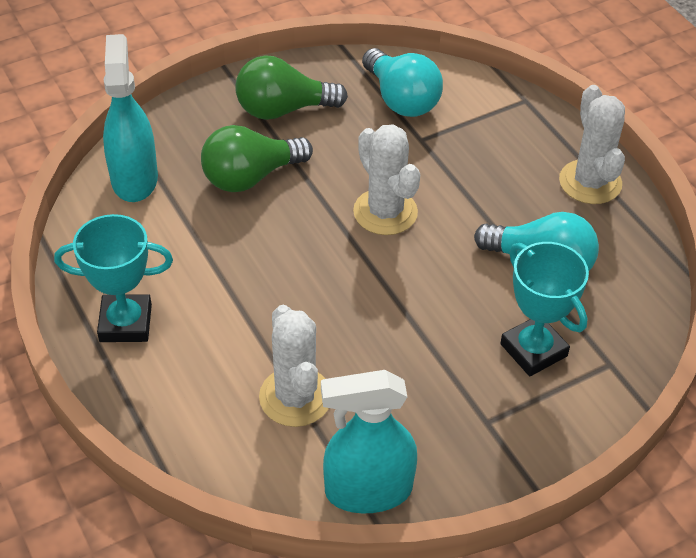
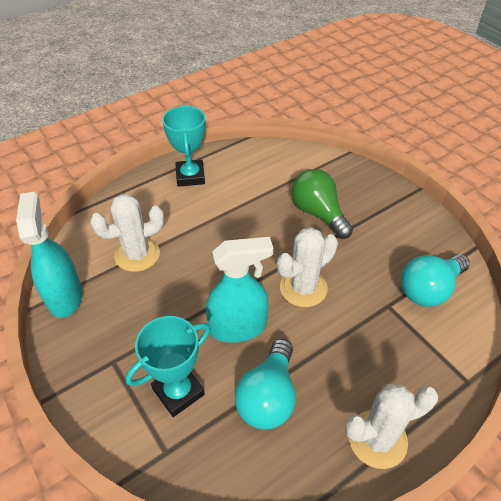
camera: 85 degrees right, 0 degrees up
turquoise spray bottle [103,34,158,202] -> turquoise spray bottle moved to [206,237,273,343]
green light bulb [235,55,348,120] -> none

